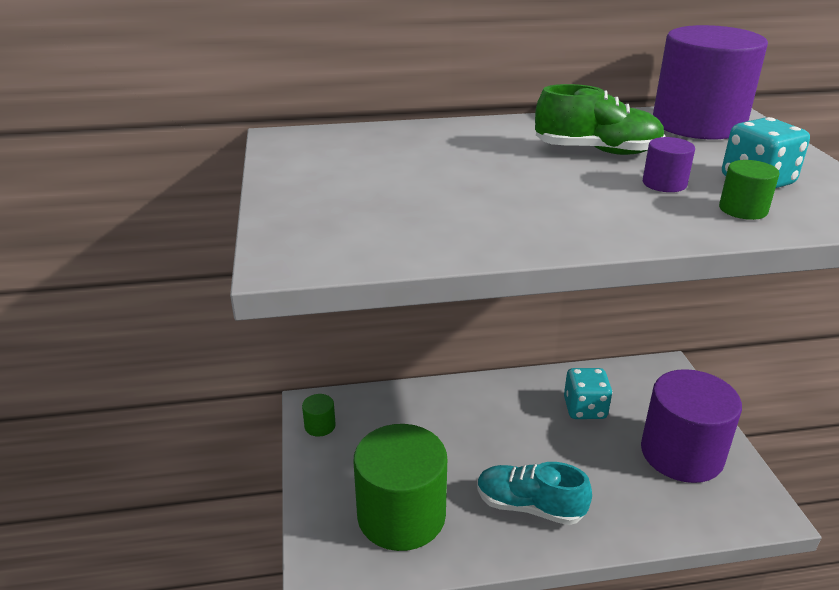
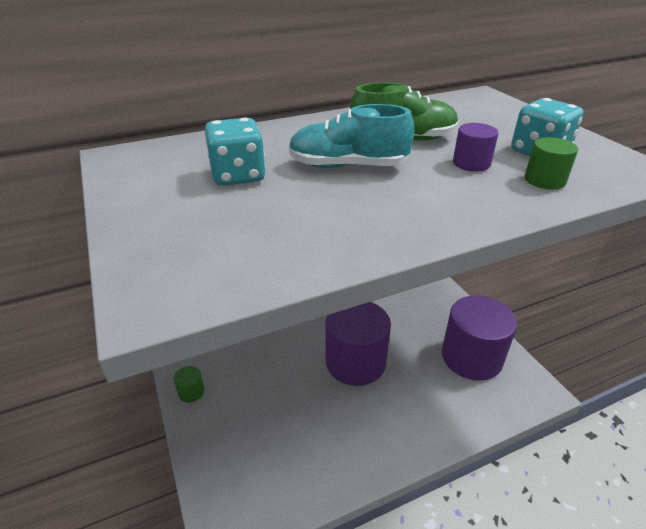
camera: 15 degrees left, 5 degrees up
green cylinder [353,424,447,551] -> none
turquoise shoe [477,462,592,525] -> turquoise shoe moved to [289,104,414,168]
turquoise dice [564,368,612,419] -> turquoise dice moved to [205,118,266,186]
purple cylinder [653,25,768,139] -> purple cylinder moved to [325,302,391,386]

